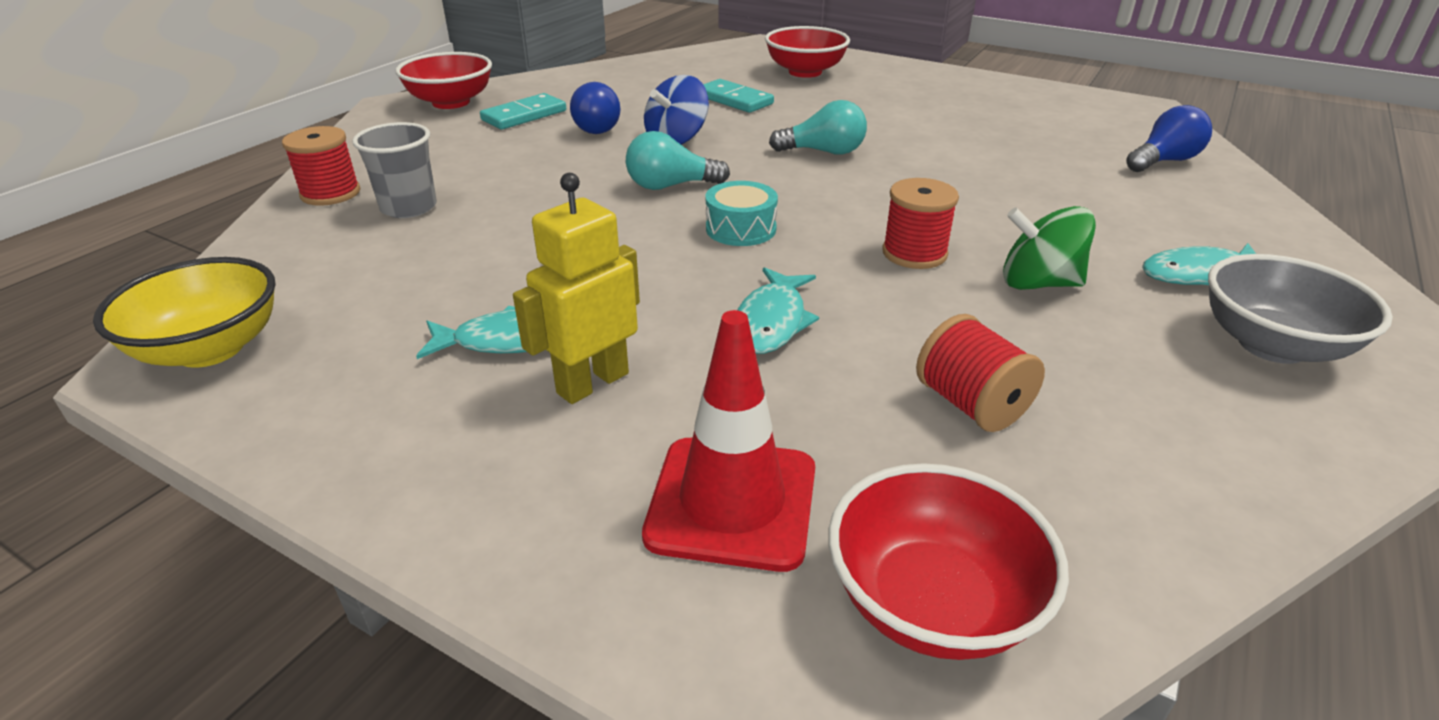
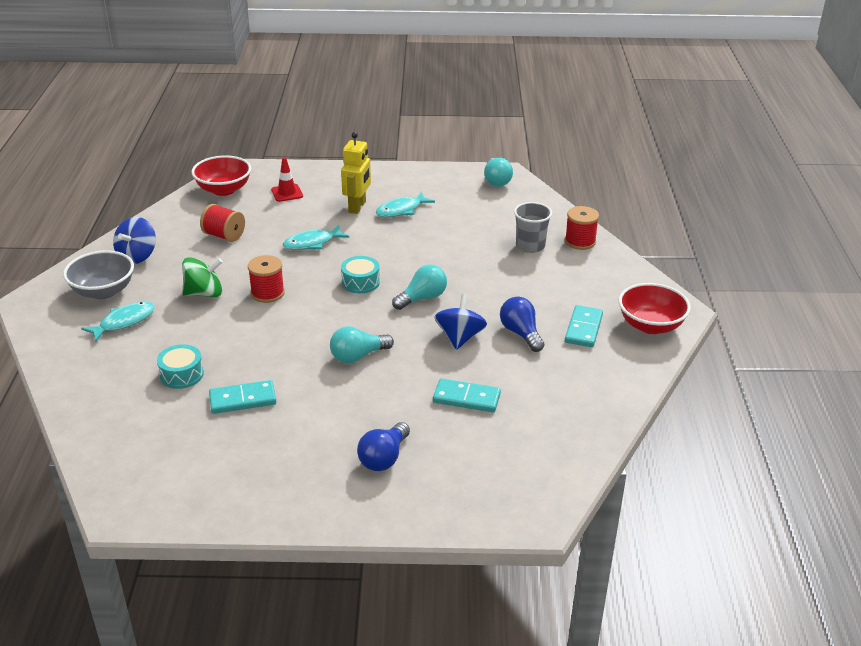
camera: 150 degrees right, 0 degrees up
yellow bowl [93,257,276,368] -> turquoise light bulb [484,158,513,187]
red traffic cone [642,310,815,572] -> red traffic cone [271,157,303,202], size x0.59
turquoise fish [737,267,819,354] -> turquoise fish turned 105 degrees counterclockwise [283,225,349,250]
red bowl [765,26,850,78] -> none
blue light bulb [1126,105,1212,172] -> blue light bulb moved to [357,422,410,471]
none -> blue spinning top [113,217,156,264]
none -> turquoise drum [157,344,204,389]
none -> turquoise domino [209,380,276,414]

